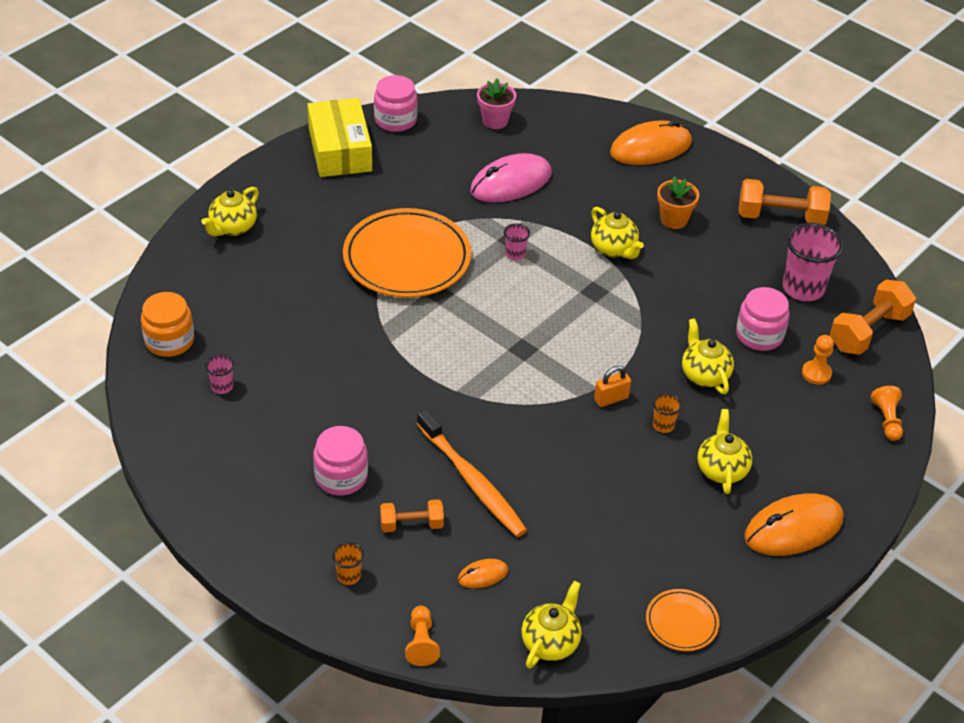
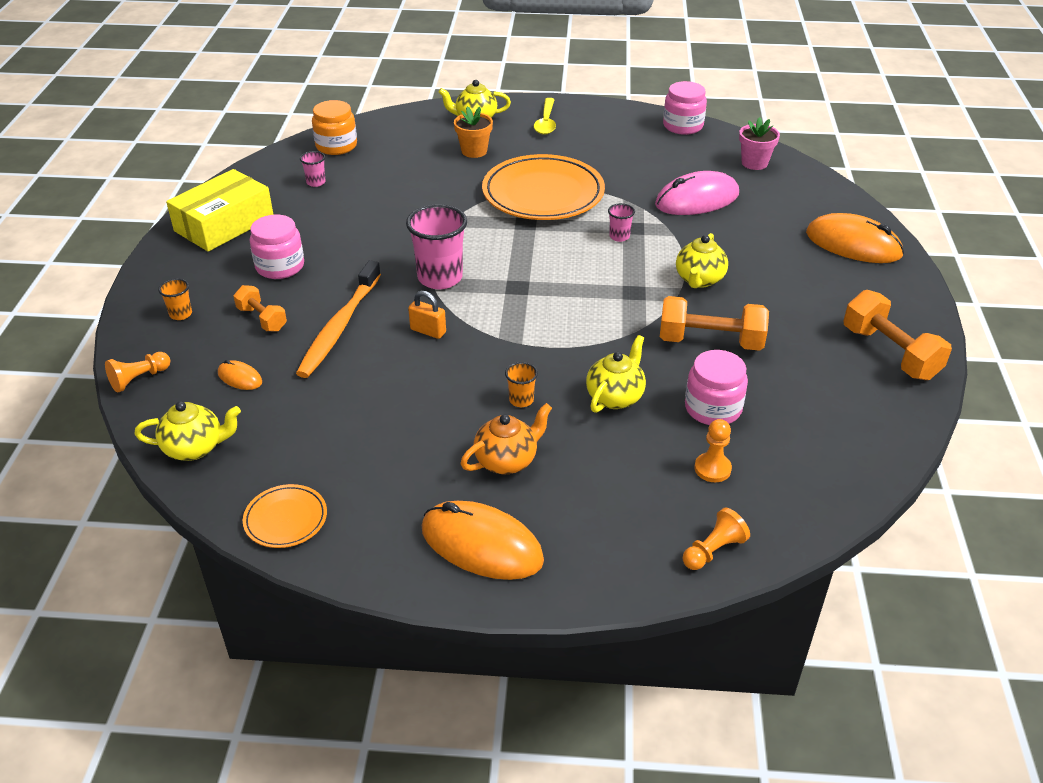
camera: 55 degrees right, 5 degrees down
yellow box [307,98,372,177] -> yellow box moved to [166,169,274,252]
pink mouse [470,153,552,203] -> pink mouse turned 45 degrees counterclockwise [655,171,739,215]
orange padlock [594,366,631,407] -> orange padlock moved to [408,290,446,339]
orange flower pot [657,176,699,229] -> orange flower pot moved to [454,107,493,158]
yellow teapot [697,409,752,494] -> orange teapot [461,403,552,474]
pink cup [783,223,844,301] -> pink cup moved to [406,204,467,289]
orange dumbbell [830,280,916,355] -> orange dumbbell moved to [660,296,769,351]
none -> yellow spoon [534,98,556,135]

